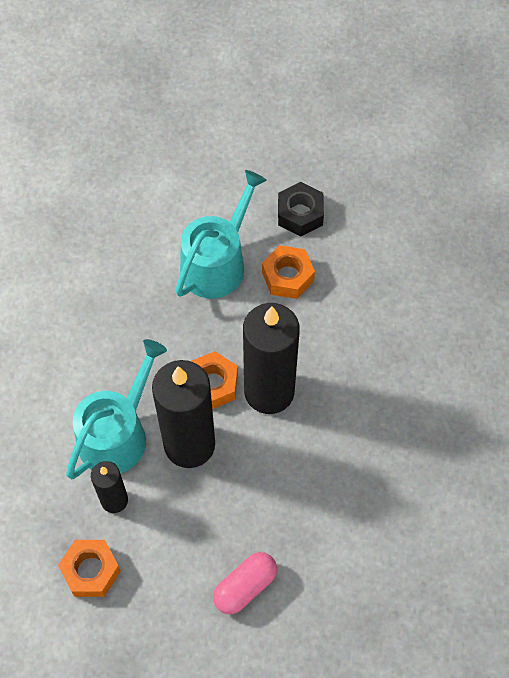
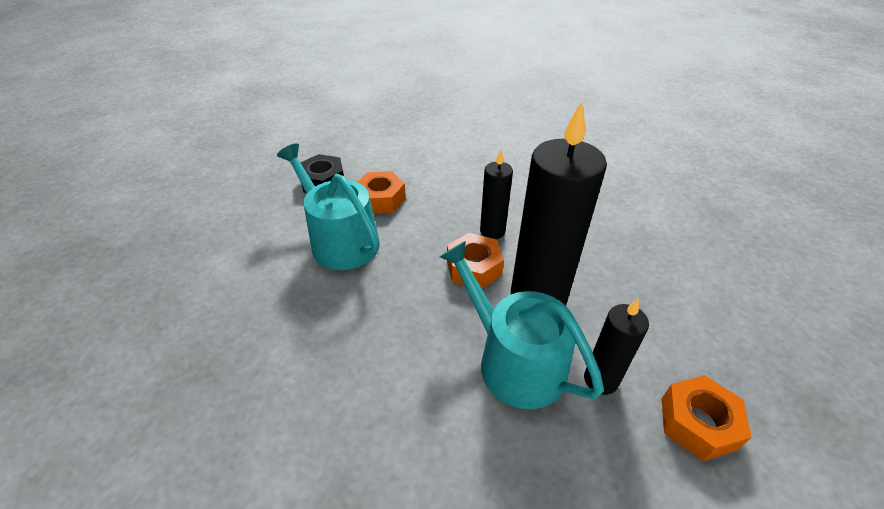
camera: 75 degrees left, 20 degrees down
pink capsule [213,552,277,614] -> none
black candle [243,303,300,414] -> black candle [480,150,513,239], size x0.52

